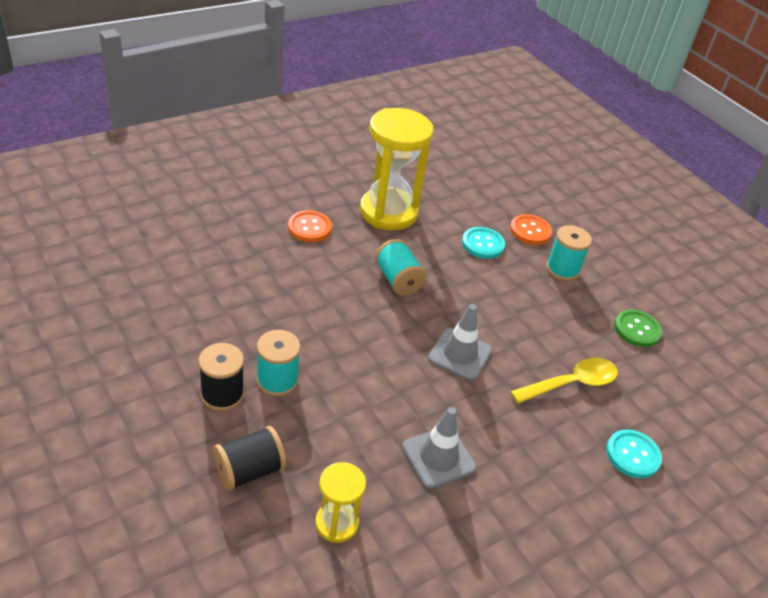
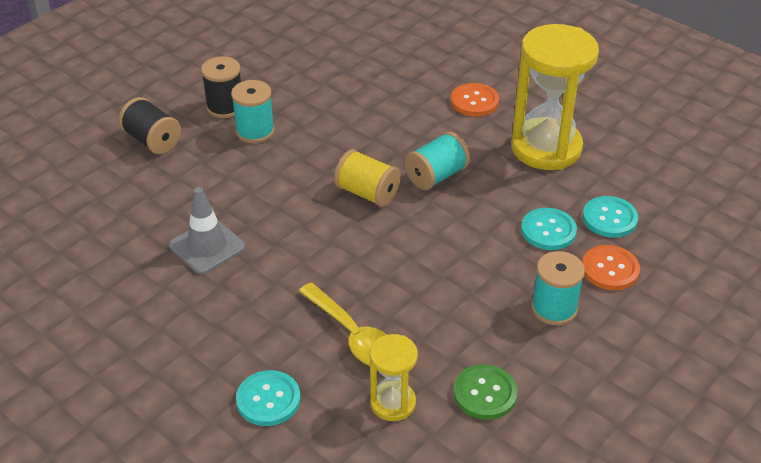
camera: 80 degrees right, 0 degrees up
yellow hourglass [315,462,366,543] -> yellow hourglass moved to [370,334,418,421]
grey traffic cone [428,304,492,380] -> none
none -> yellow spool [334,149,401,207]
none -> turquoise button [583,196,638,238]

